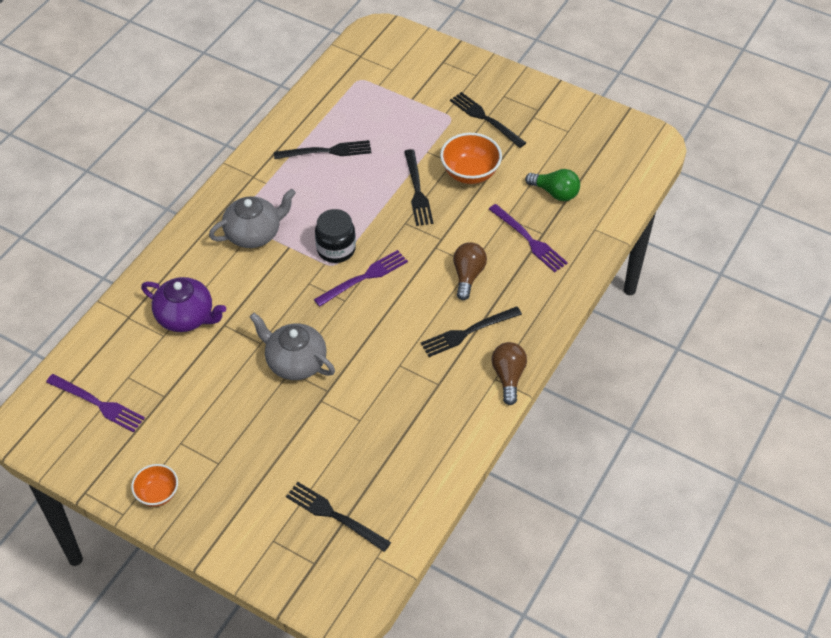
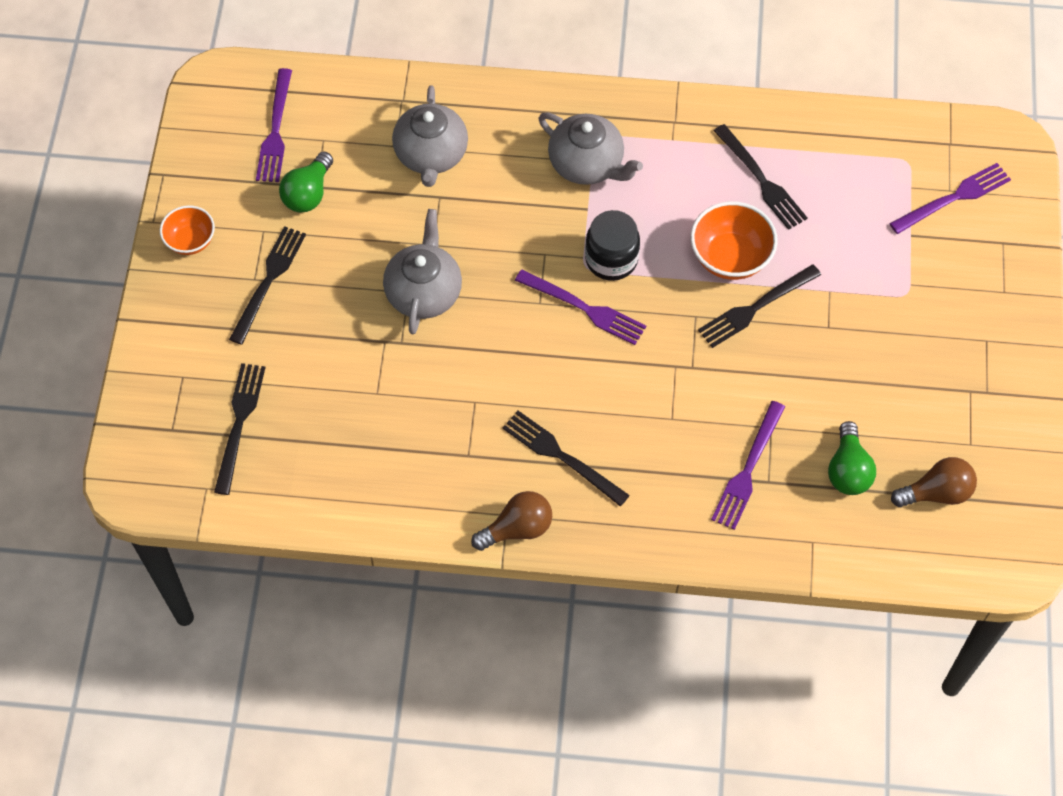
camera: 65 degrees right, 10 degrees up
purple teapot [141,277,226,332] -> grey teapot [392,85,468,187]
orange bowl [440,133,502,184] -> orange bowl moved to [690,201,778,280]
black fork [450,92,526,148] -> black fork moved to [229,226,306,345]
brown light bulb [453,242,487,300] -> brown light bulb moved to [891,457,977,507]
none -> green light bulb [279,152,333,213]
none -> purple fork [889,163,1011,234]

